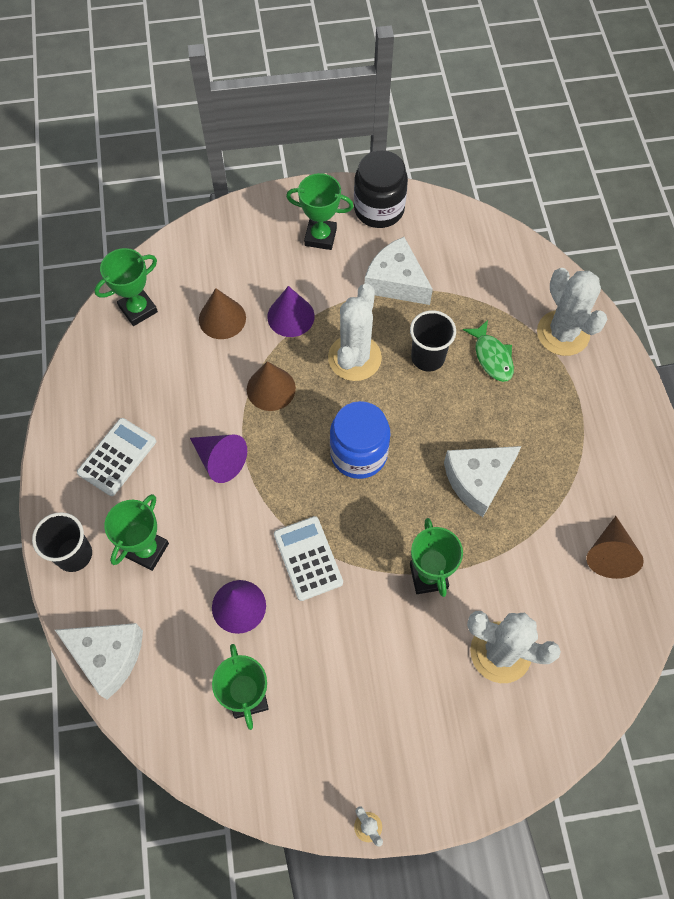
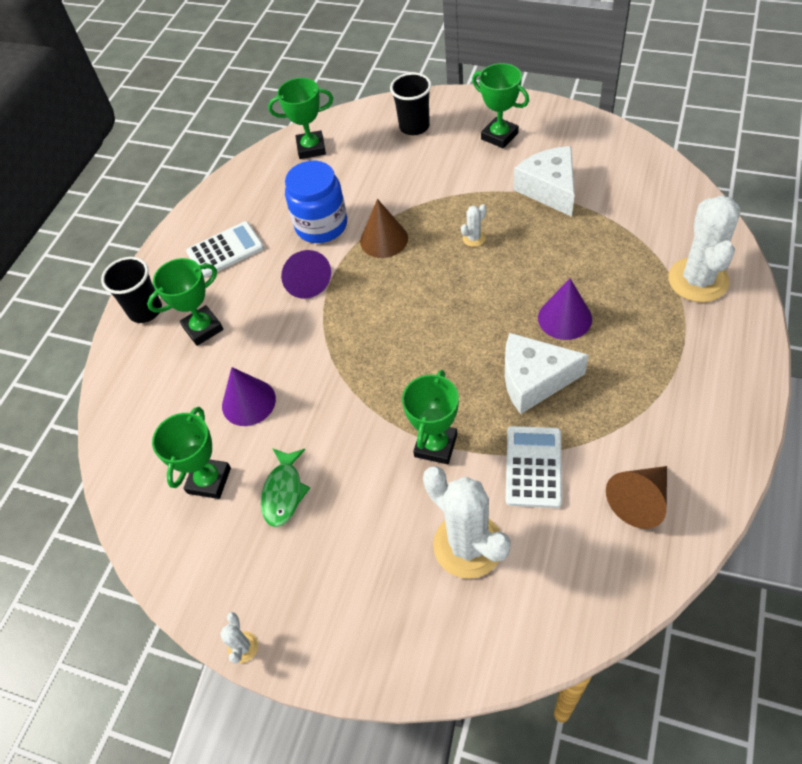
camera: 35 degrees right, 10 degrees down
white cheese [55,623,143,700] -> none
brown cone [199,288,246,339] -> none
purple cone [267,286,315,337] -> purple cone moved to [538,278,592,340]
white calculator [274,516,343,601] -> white calculator moved to [506,426,562,508]
white cactus [328,283,382,381] -> white cactus [461,204,487,247], size x0.42
blue jar [330,401,390,479] -> blue jar moved to [285,161,347,243]
black jar [354,150,408,228] -> none
black cup [410,310,456,372] -> black cup moved to [390,73,431,135]
green fish [463,320,514,382] -> green fish moved to [261,448,310,527]

